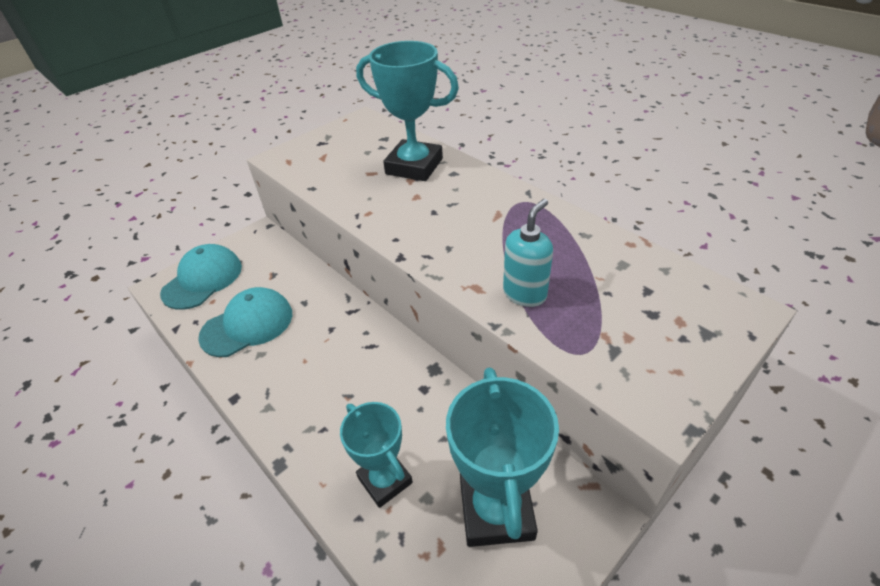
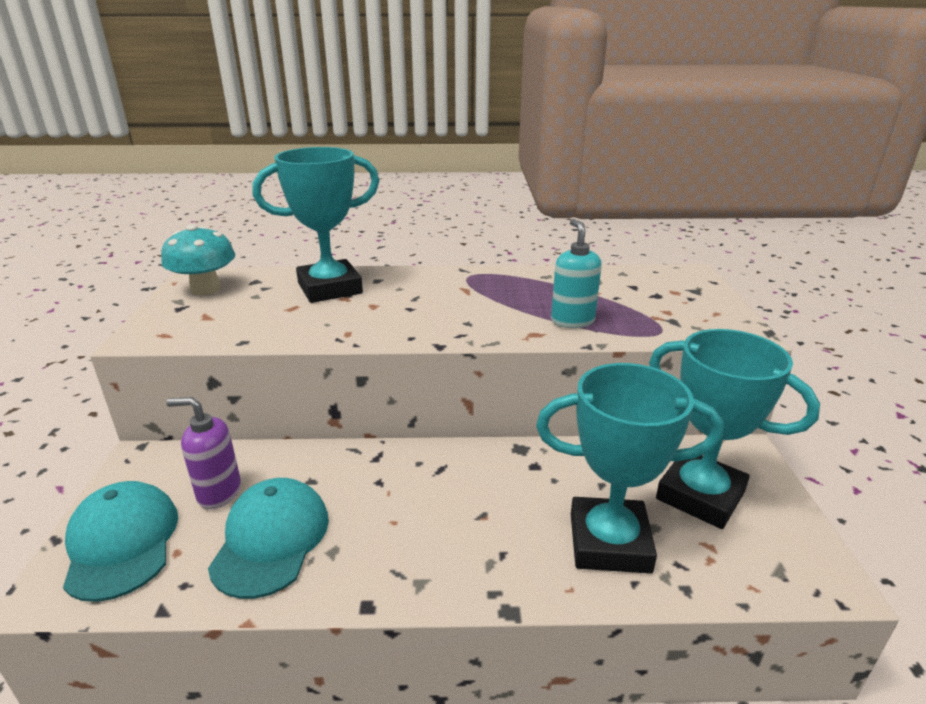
camera: 50 degrees left, 15 degrees down
turquoise trophy [340,402,413,508] -> turquoise trophy [536,363,723,574], size x1.56
none -> turquoise mushroom [161,224,235,295]
none -> purple soap dispenser [166,397,241,509]

